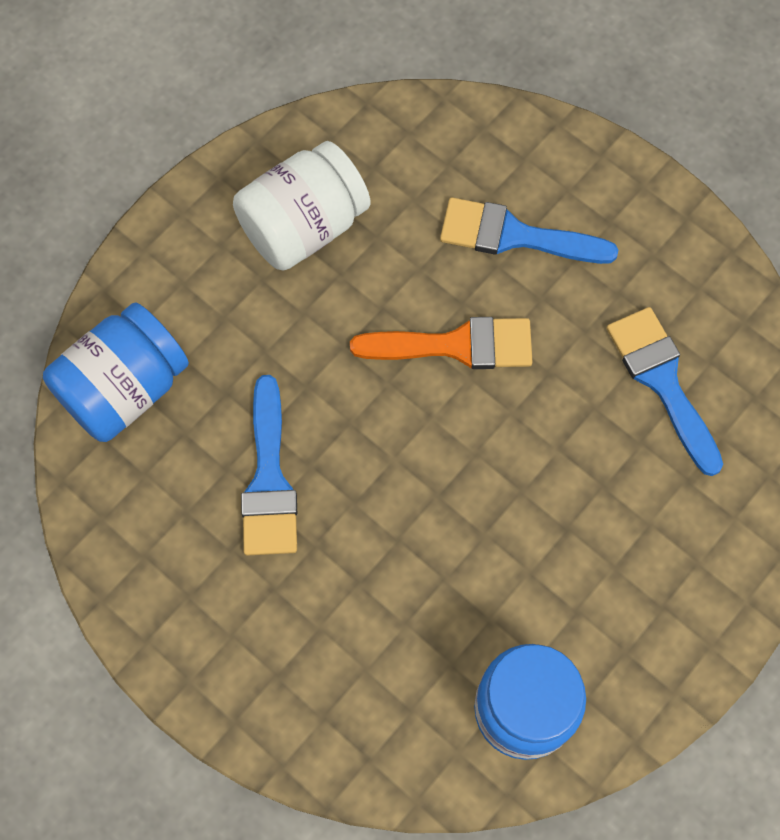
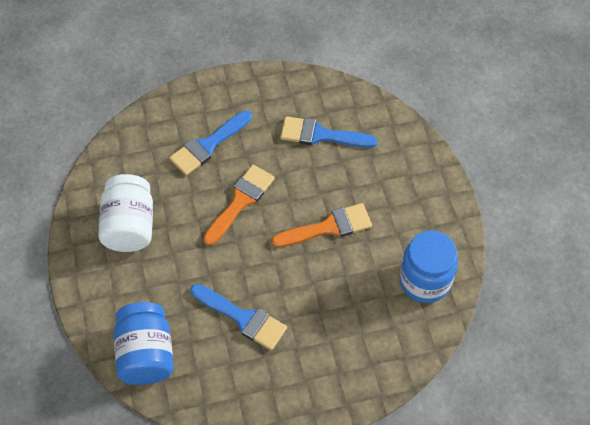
camera: 55 degrees left, 10 degrees down
none -> orange brush [271,203,372,247]

